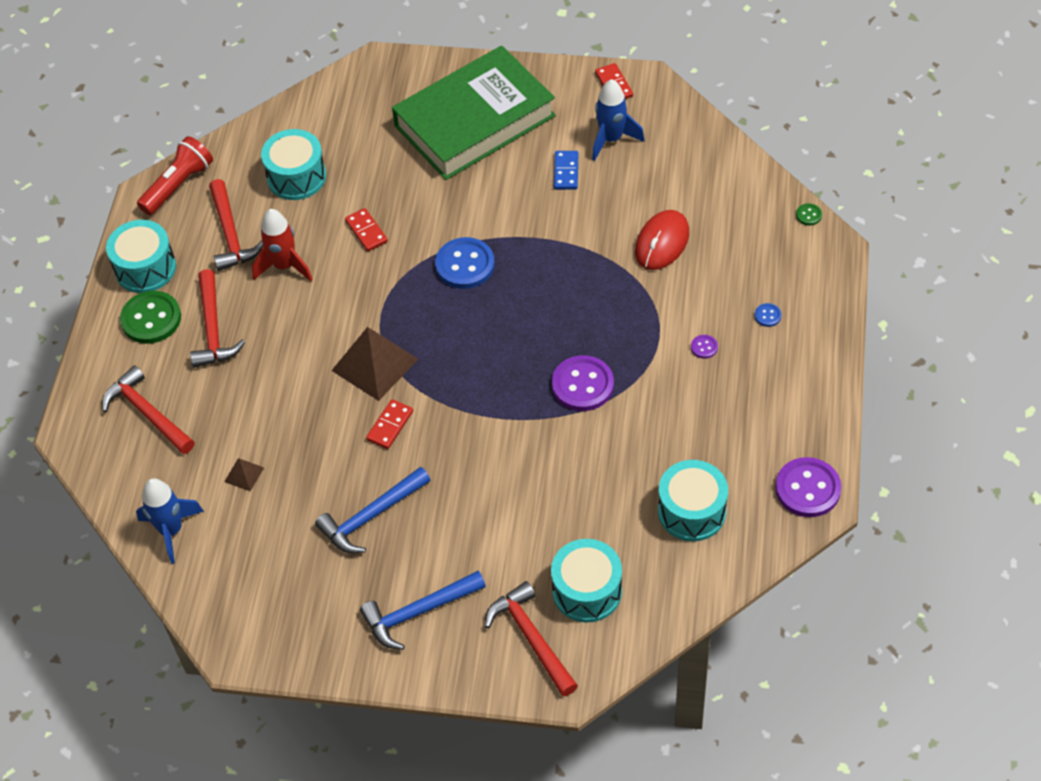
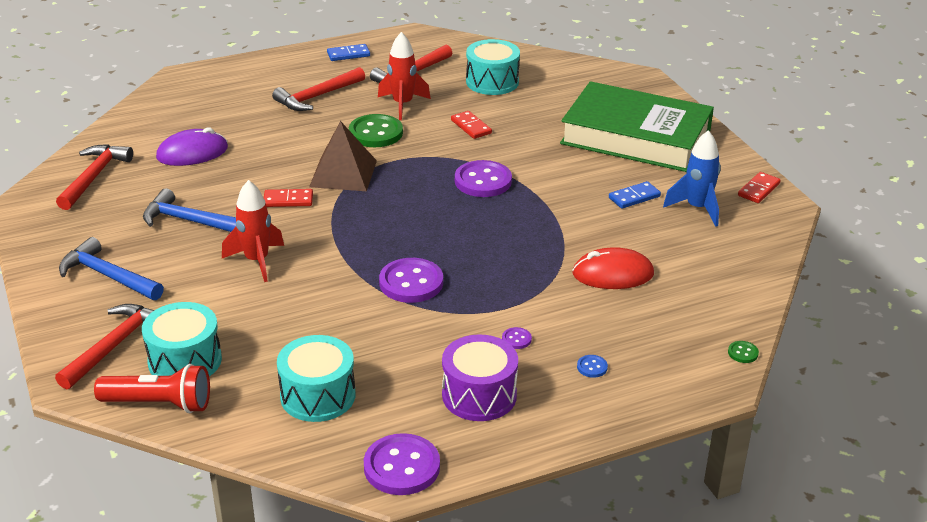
camera: 55 degrees right, 20 degrees down
red hammer [102,365,195,454] -> red hammer moved to [56,144,133,210]
turquoise drum [106,220,176,293] -> blue domino [327,44,370,61]
green button [120,291,181,344] -> green button moved to [349,114,403,147]
blue rocket [136,478,204,564] -> none
red flashlight [137,136,213,215] -> red flashlight moved to [94,364,210,413]
brown pyramid [224,458,264,491] -> purple mouse [156,127,228,166]
red domino [345,208,388,251] -> red domino turned 60 degrees counterclockwise [451,111,492,139]
blue button [435,237,495,289] -> purple button [455,160,512,197]
none -> red rocket [222,180,284,282]
none -> purple drum [442,334,518,421]

